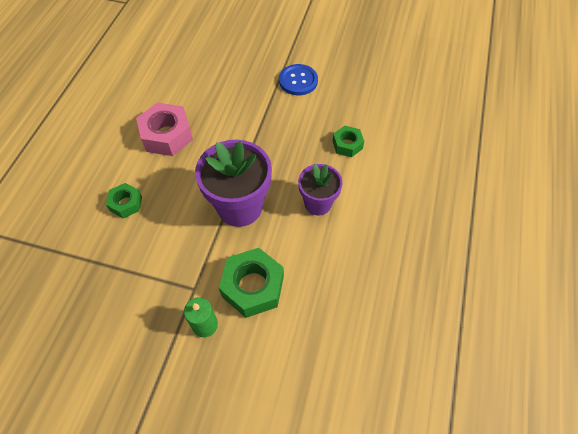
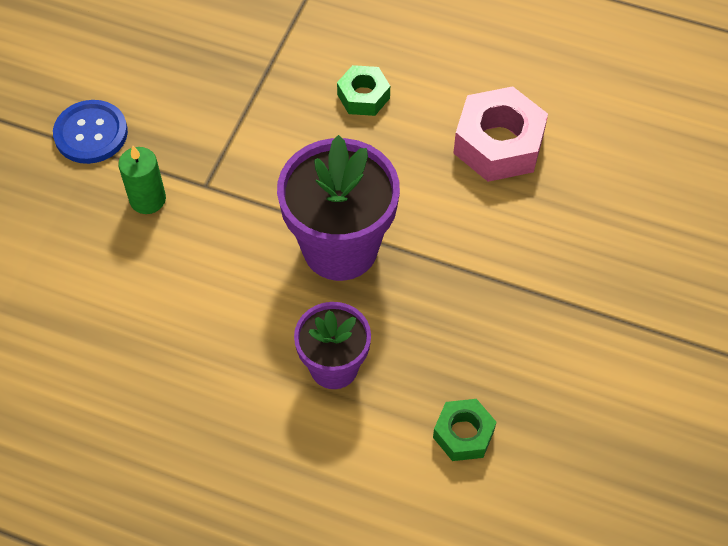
camera: 95 degrees right, 0 degrees up
green nut [219,248,284,318] -> none
blue button [279,64,318,95] -> blue button moved to [53,100,128,164]

